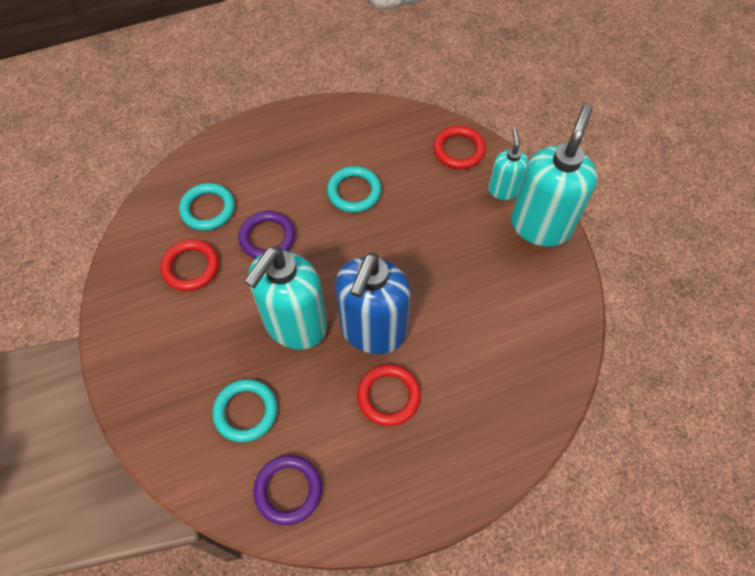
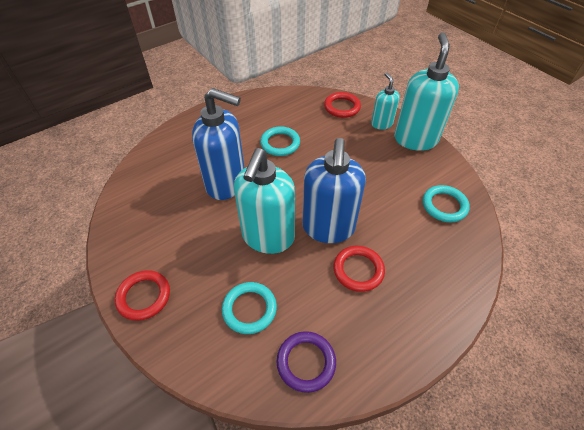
camera: 15 degrees left, 10 degrees down
red ring [160,239,219,291] -> red ring moved to [115,270,170,321]
turquoise ring [179,183,235,231] -> turquoise ring moved to [423,185,470,222]
purple ring [238,211,295,259] -> blue soap dispenser [192,88,245,200]

